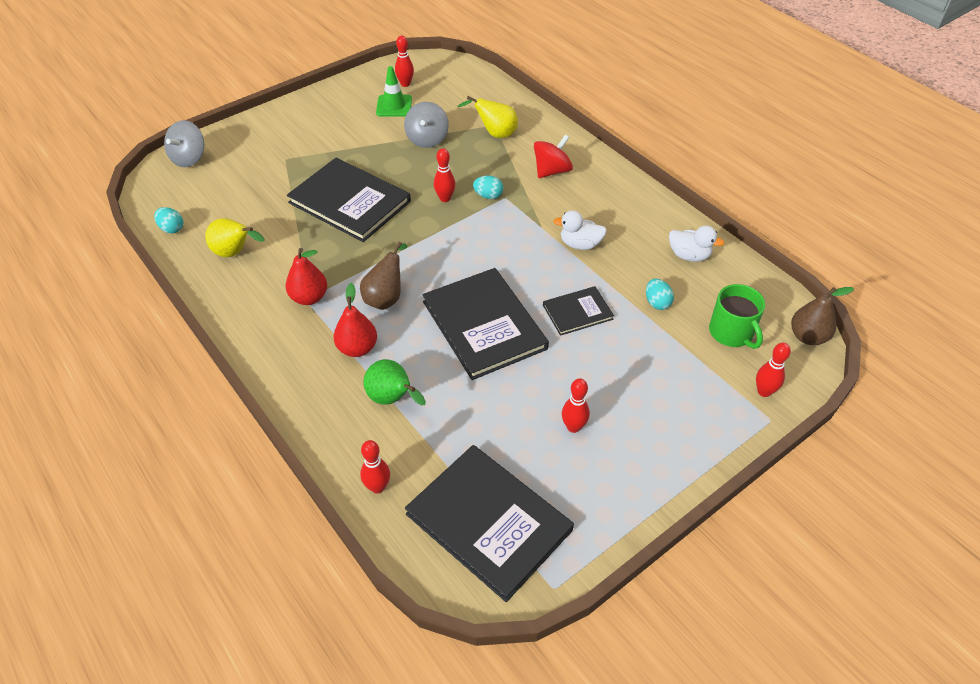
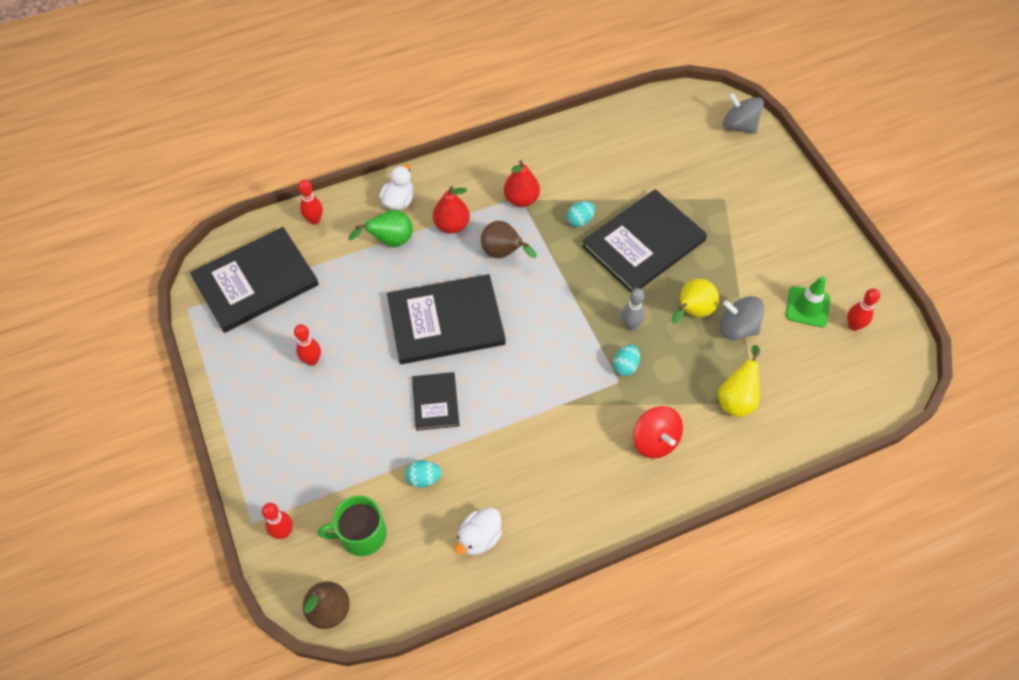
camera: 105 degrees right, 10 degrees up
turquoise egg [154,207,183,233] -> turquoise egg moved to [567,201,595,227]
yellow pear [205,218,264,257] -> yellow pear moved to [672,279,719,324]
red bowling pin [434,148,455,202] -> grey bowling pin [621,288,645,331]
white duck [553,210,607,250] -> white duck moved to [379,164,414,210]

